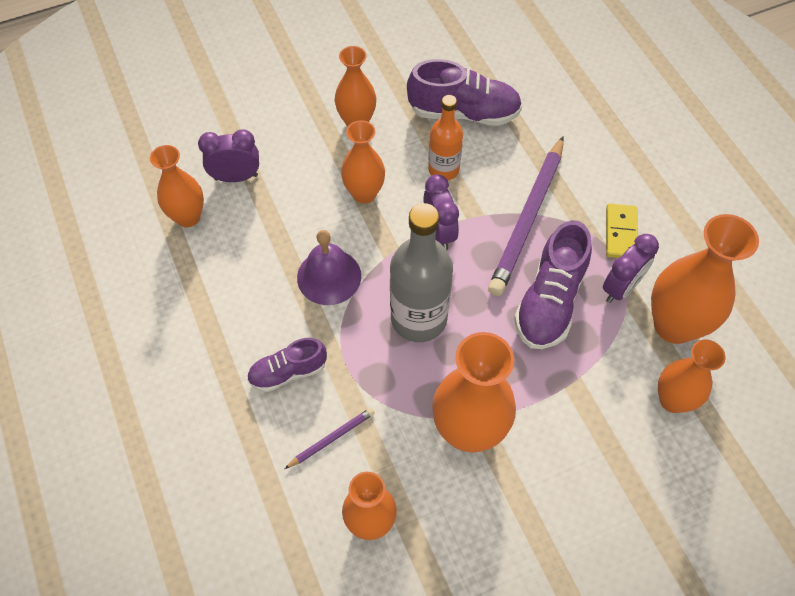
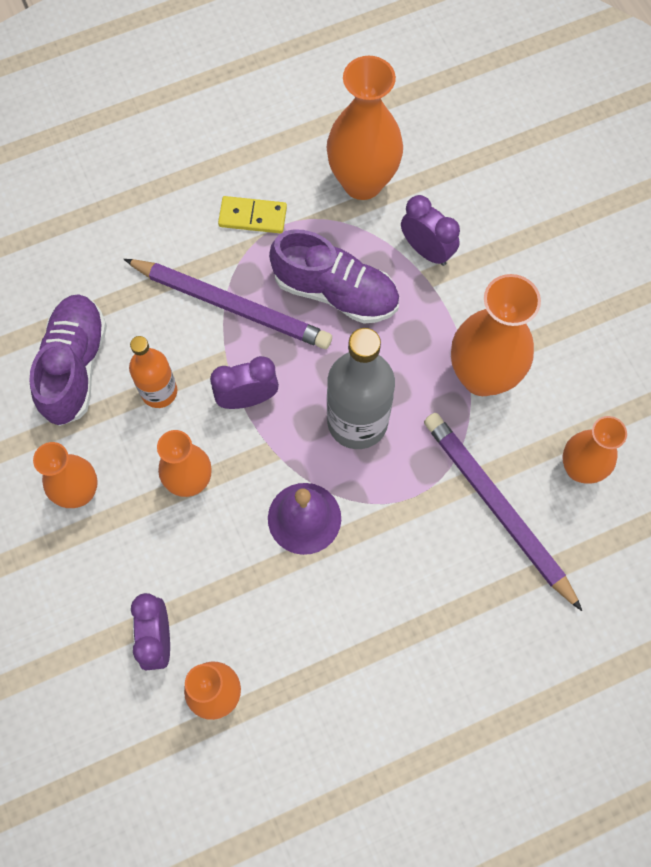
camera: 90 degrees left, 10 degrees up
purple shoe [247,338,327,392] -> none
purple pencil [284,408,375,469] -> purple pencil [424,413,582,611], size x2.22
purple clock [603,234,659,303] -> purple clock moved to [401,195,460,266]
orange vase [658,340,725,413] -> none

